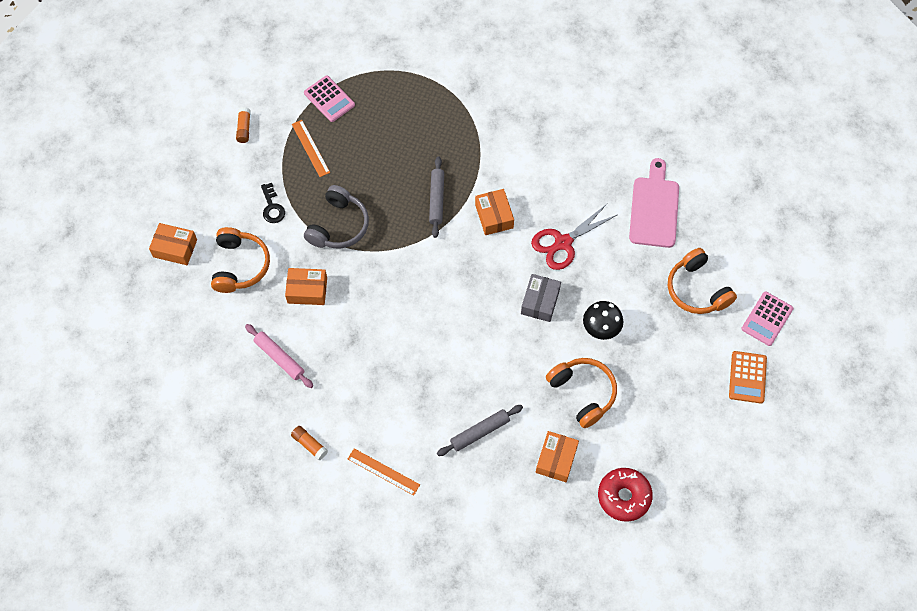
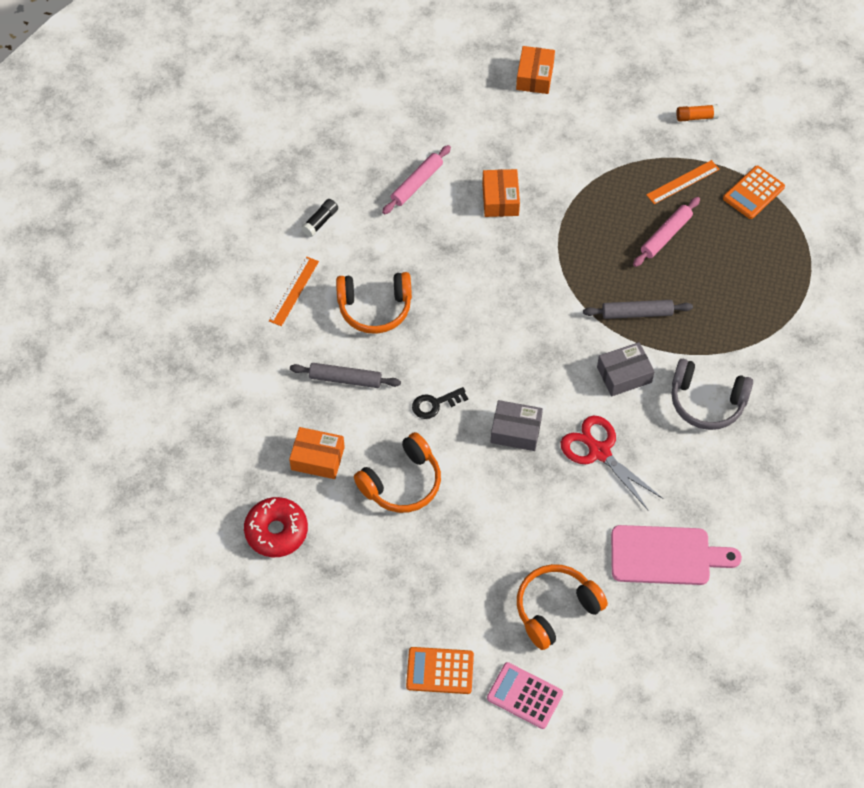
camera: 85 degrees right, 5 degrees down
orange headphones [211,227,270,293] -> orange headphones moved to [336,272,412,334]
black key [261,183,285,223] -> black key moved to [412,387,468,419]
orange glue stick [291,426,328,460] -> black glue stick [301,199,338,237]
pink calculator [304,76,355,122] -> orange calculator [723,166,785,219]
grey headphones [304,185,369,248] -> grey headphones moved to [672,359,753,430]
grey rolling pin [437,405,523,456] -> grey rolling pin turned 45 degrees counterclockwise [290,363,401,388]
orange box [475,189,514,235] -> grey box [597,342,655,396]
black mushroom [583,301,623,340] -> none
none -> pink rolling pin [633,197,700,267]

